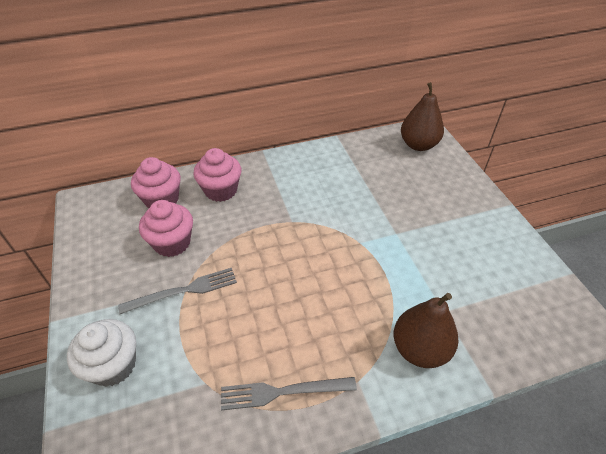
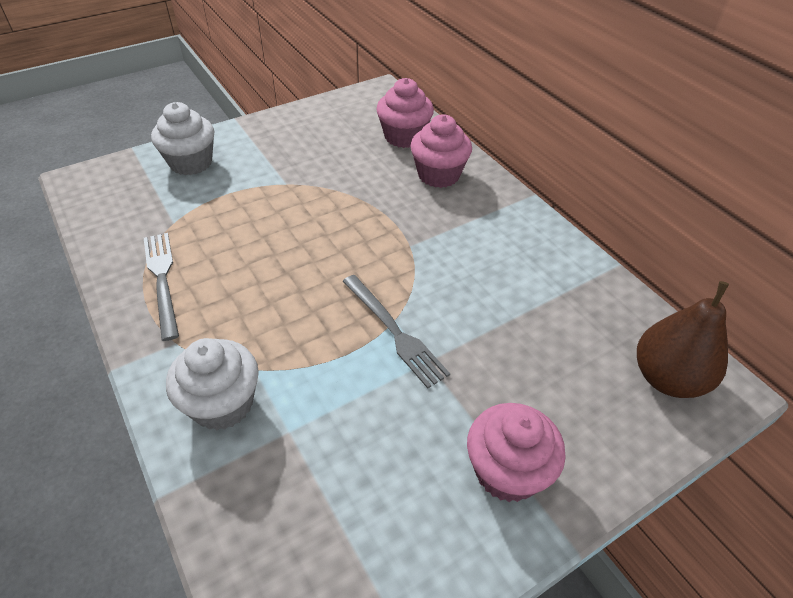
camera: 75 degrees right, 0 degrees up
grey fork [118,268,237,314] -> grey fork moved to [342,275,450,389]
pink cupcake [139,200,193,257] -> pink cupcake moved to [467,403,566,502]
brown pear [394,293,459,368] -> white cupcake [166,338,259,430]

